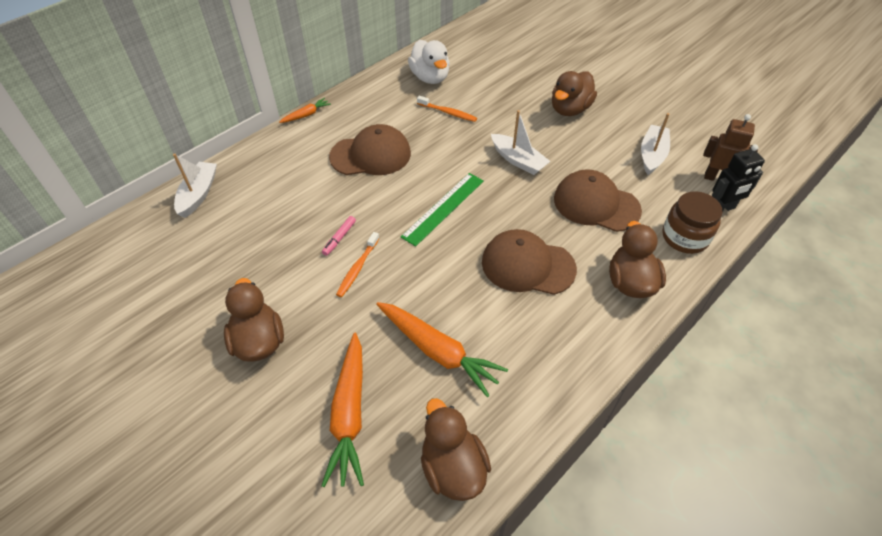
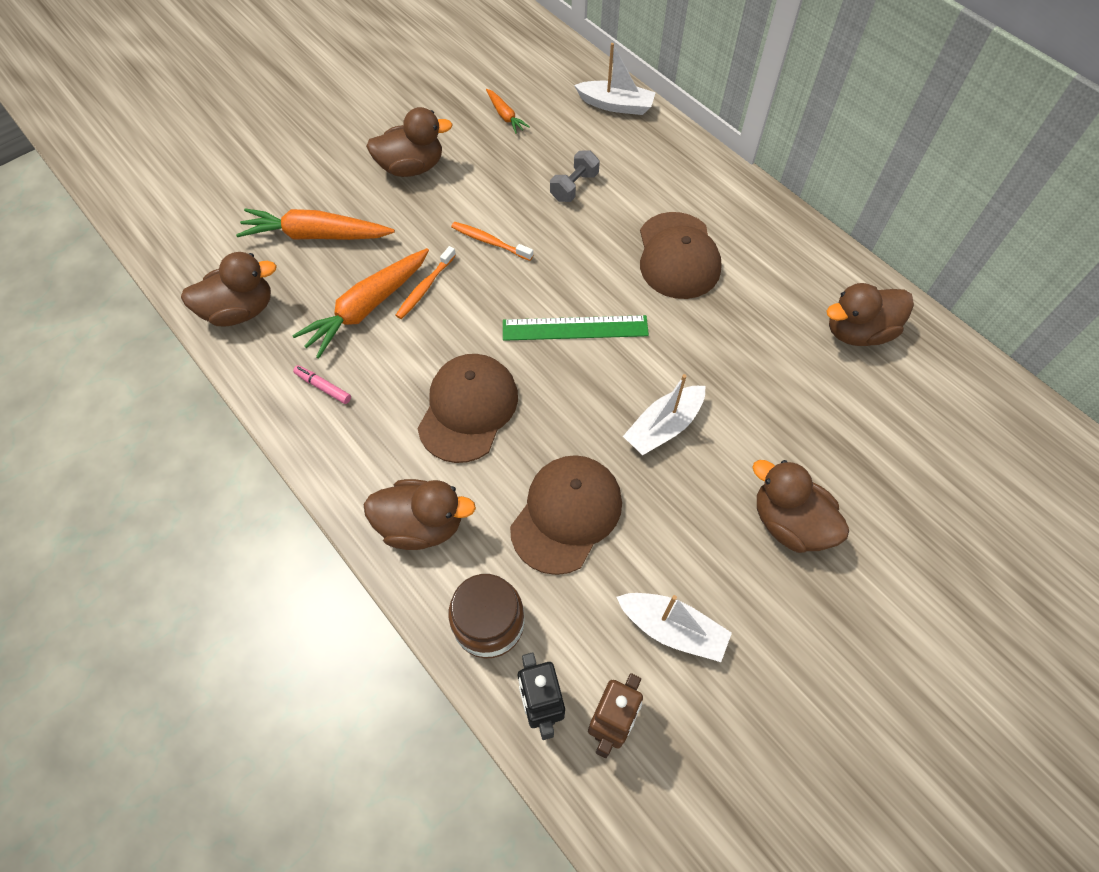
camera: 95 degrees right, 10 degrees up
orange carrot [279,98,331,123] -> orange carrot moved to [486,89,530,134]
pink marker [322,216,356,256] -> pink marker moved to [293,365,351,404]
green ruler [401,173,484,247] -> green ruler turned 45 degrees counterclockwise [503,315,649,341]
white duck [408,40,450,84] -> brown duck [827,283,914,346]
orange toothbrush [417,96,477,122] -> orange toothbrush moved to [395,246,456,319]
none -> grey dumbbell [550,150,600,202]

